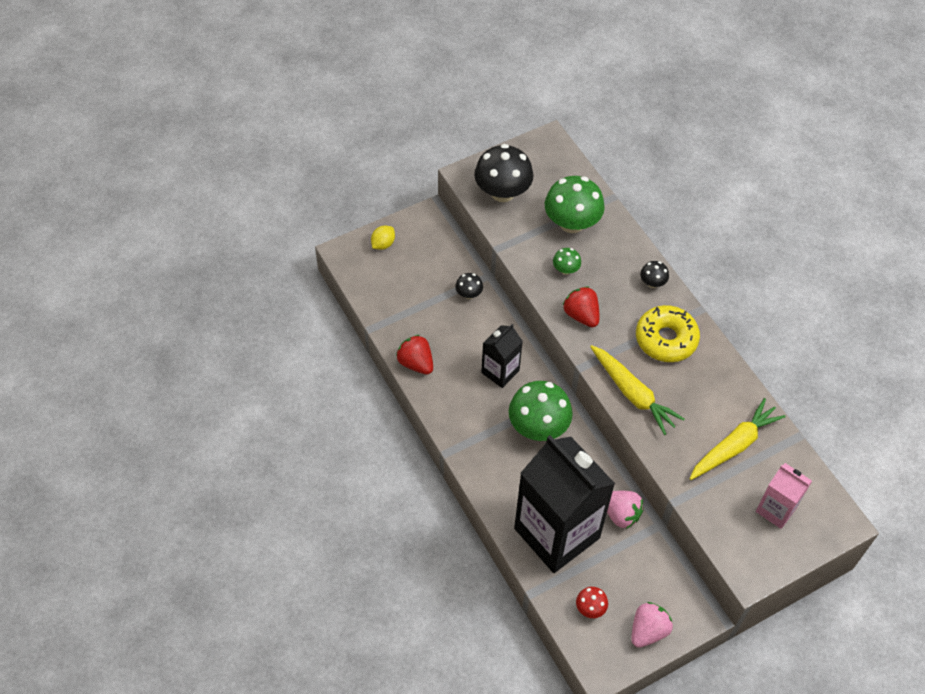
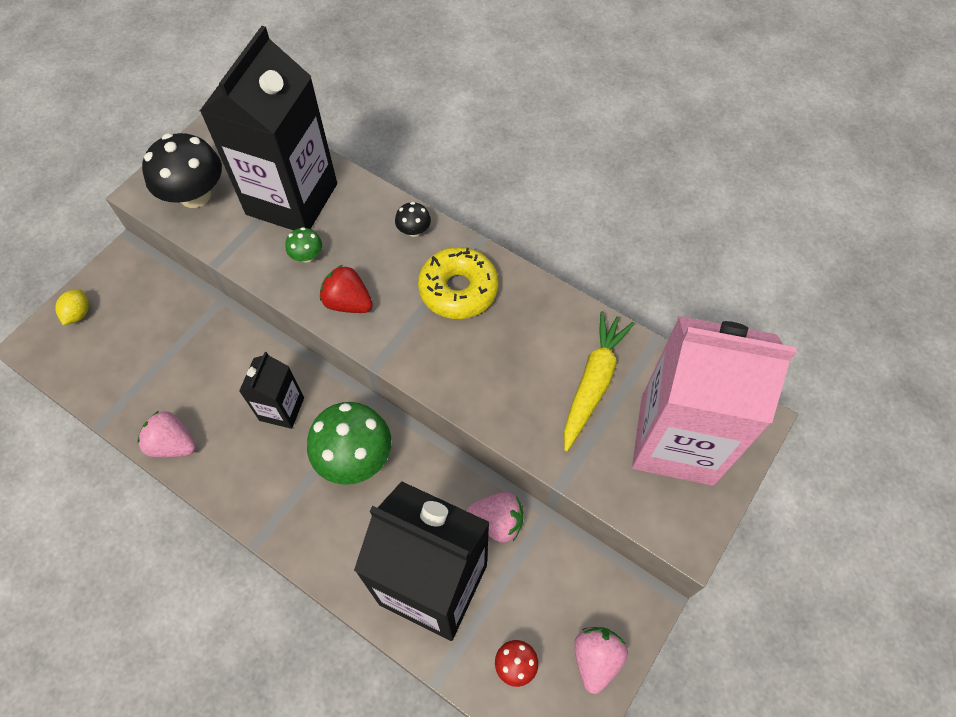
camera: 25 degrees left, 5 degrees up
red strawberry [396,335,433,375] -> pink strawberry [137,411,196,458]
black mushroom [455,273,483,299] -> none
green mushroom [545,176,605,233] -> black carton [200,26,337,230]
yellow carrot [590,345,684,435] -> none
pink carton [756,463,812,529] -> pink carton [632,316,797,486], size x2.09

